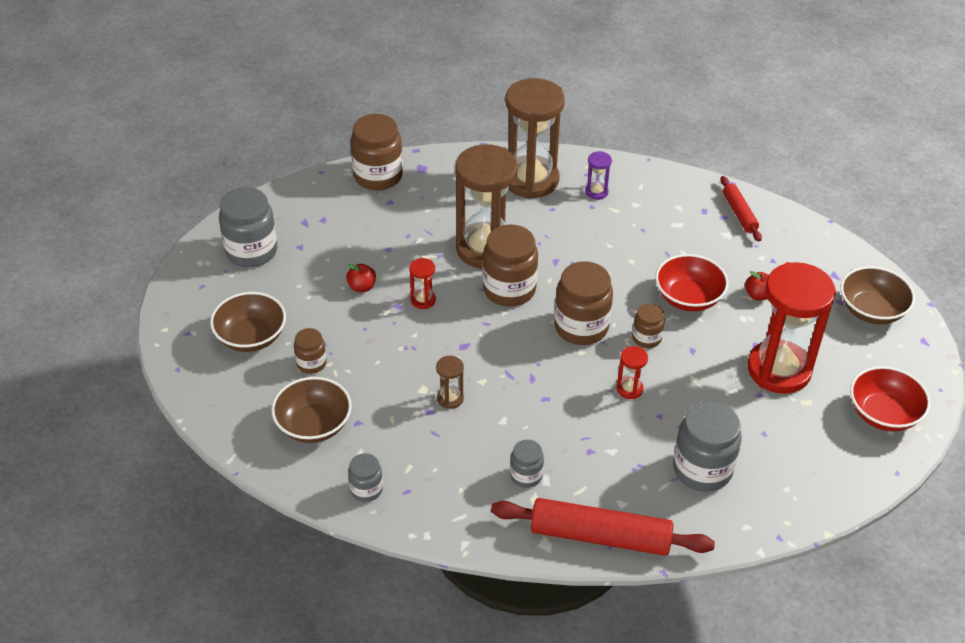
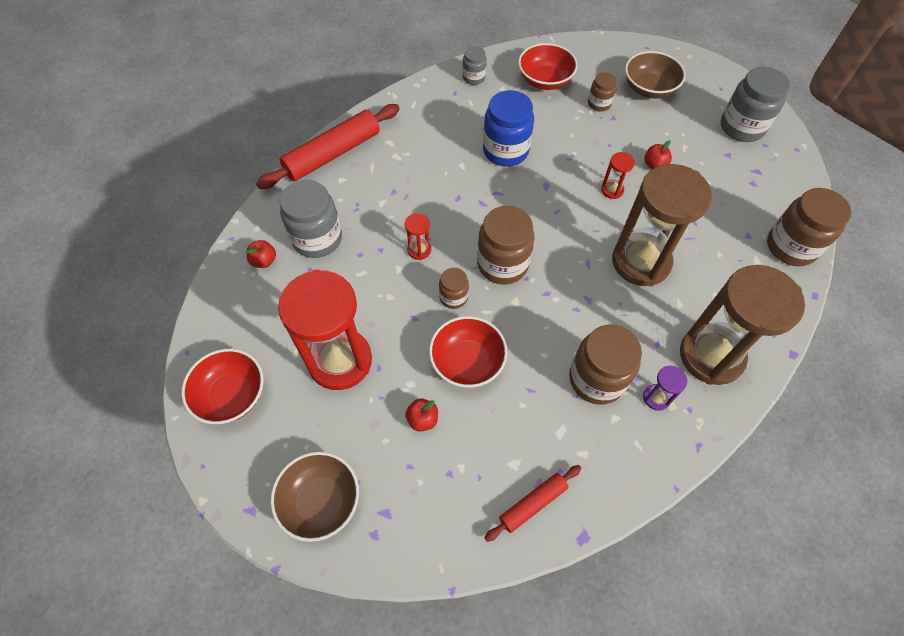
camera: 130 degrees right, 15 degrees up
brown bowl [271,377,352,443] -> red bowl [518,43,578,90]
brown hourglass [436,356,464,409] -> blue jar [483,90,534,167]
brown jar [482,225,538,306] -> brown jar moved to [569,325,642,405]
grey jar [510,440,544,488] -> none
red rolling pin [720,176,762,241] -> red rolling pin turned 60 degrees counterclockwise [485,465,581,542]
none -> red apple [246,240,276,268]

